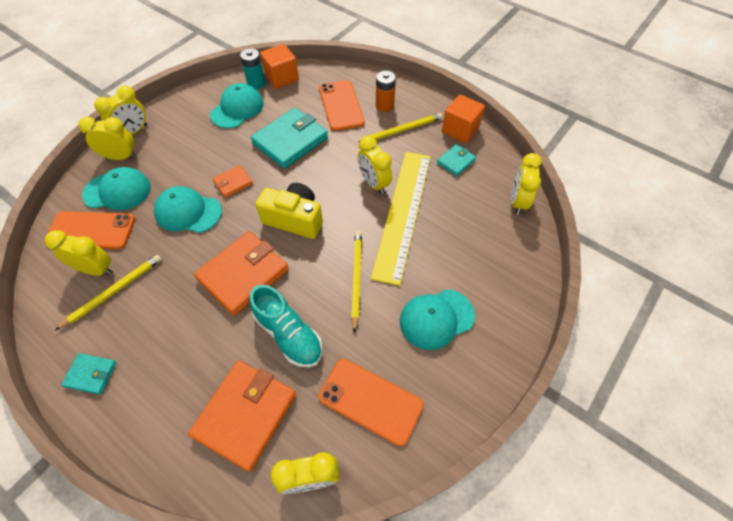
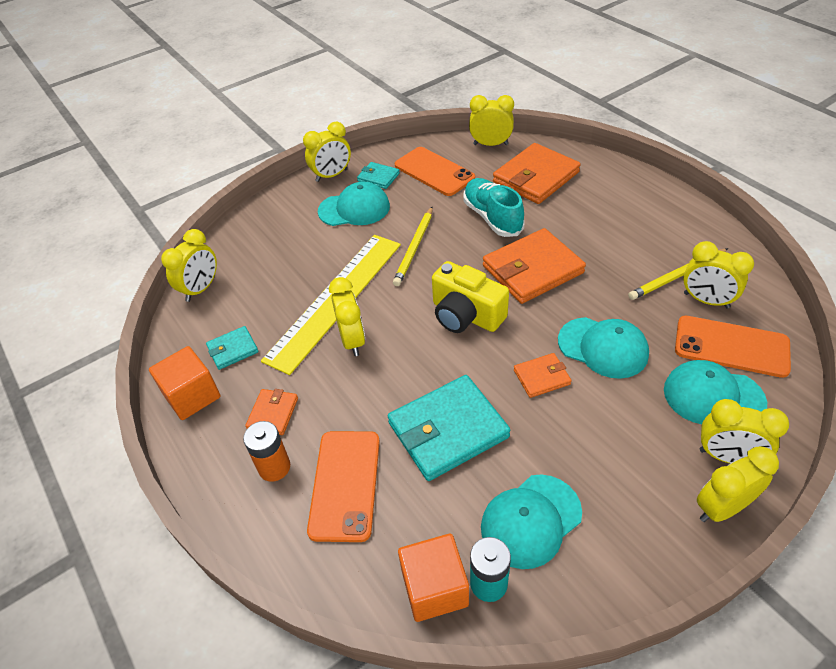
camera: 160 degrees left, 10 degrees down
turquoise wallet [61,353,117,395] -> turquoise wallet moved to [357,162,400,189]
yellow pencil [359,113,443,142] -> orange wallet [245,389,298,435]
none -> yellow clock [303,122,351,182]

